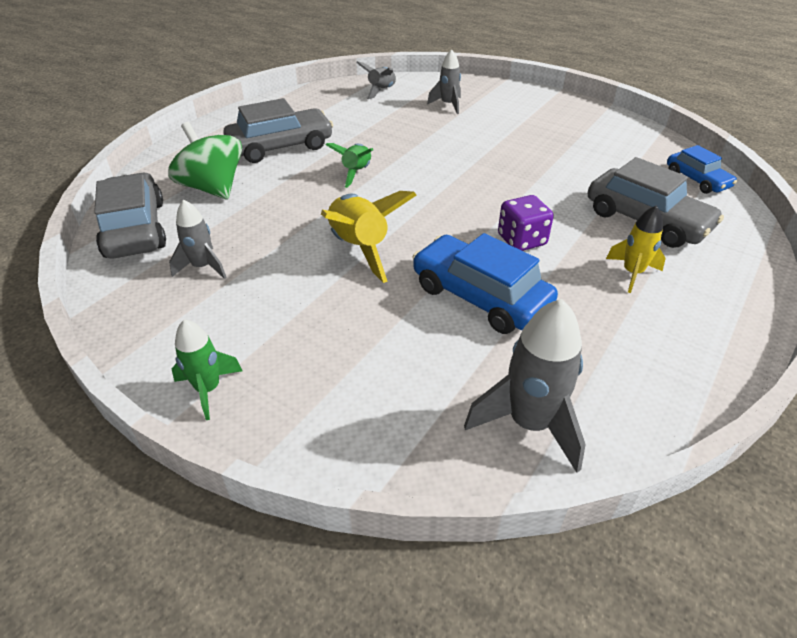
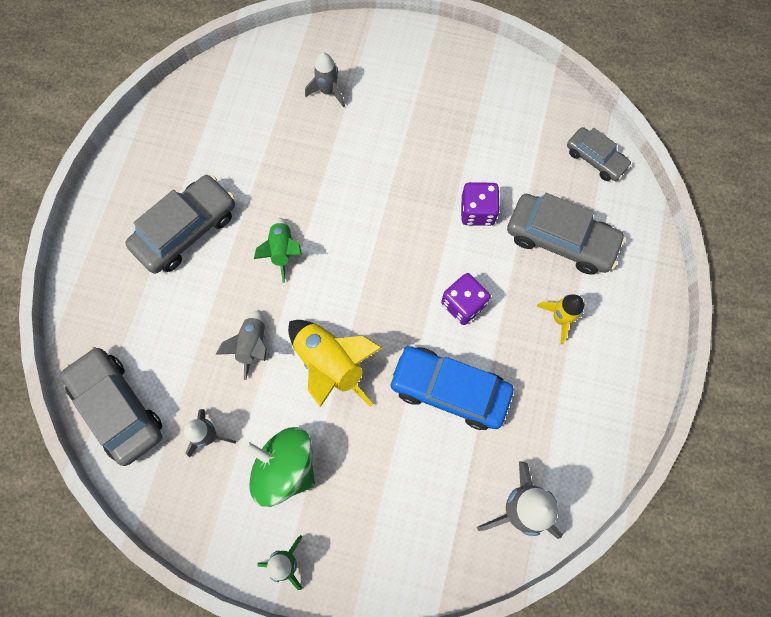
camera: 20 degrees left, 30 degrees up
green spinning top [168,122,242,199] -> green spinning top moved to [243,427,315,507]
grey rocket [356,61,397,99] -> grey rocket moved to [216,310,267,380]
blue car [667,145,737,194] -> grey car [567,127,632,181]
none -> purple dice [461,182,500,226]

